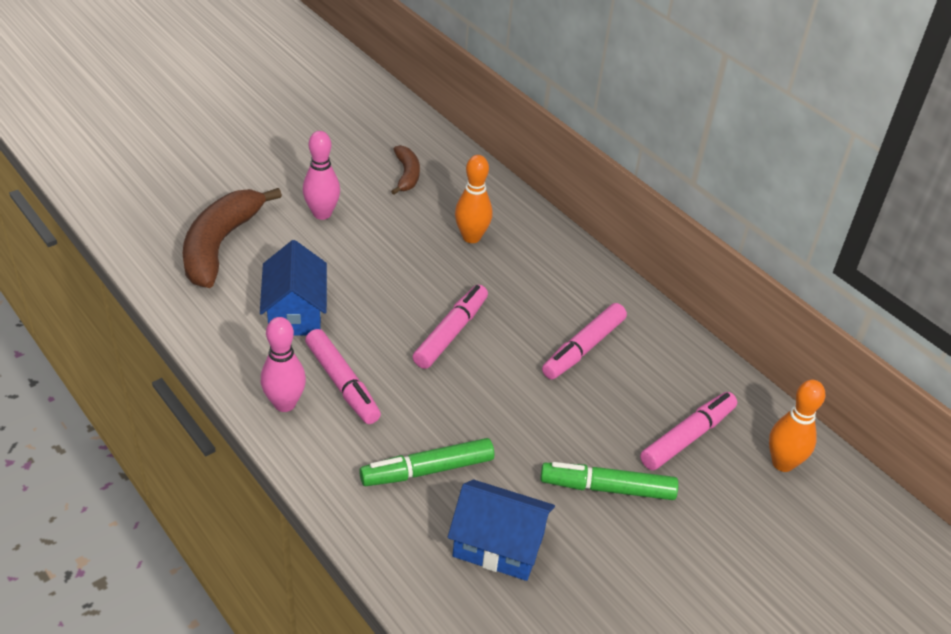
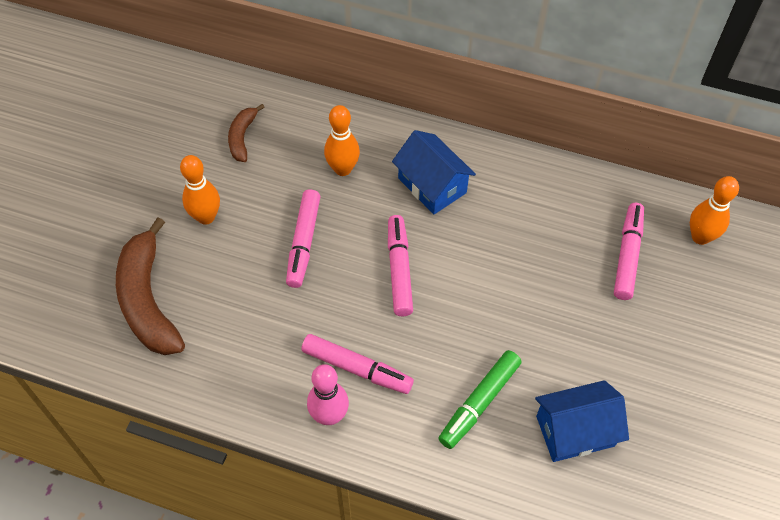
camera: 30 degrees left, 15 degrees up
blue house [260,240,327,336] -> blue house moved to [392,130,476,214]
pink bowling pin [303,131,340,220] -> orange bowling pin [180,155,220,225]
brown banana [391,145,420,195] -> brown banana turned 135 degrees counterclockwise [228,104,265,162]
green marker [540,462,679,500] -> none
pink marker [542,303,627,379] -> pink marker moved to [286,189,321,288]

